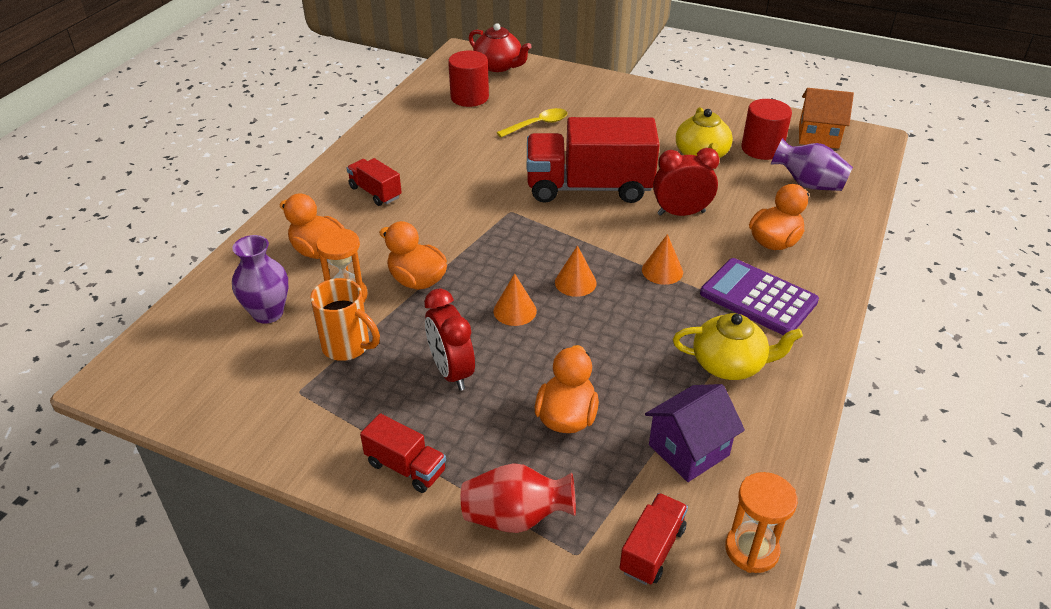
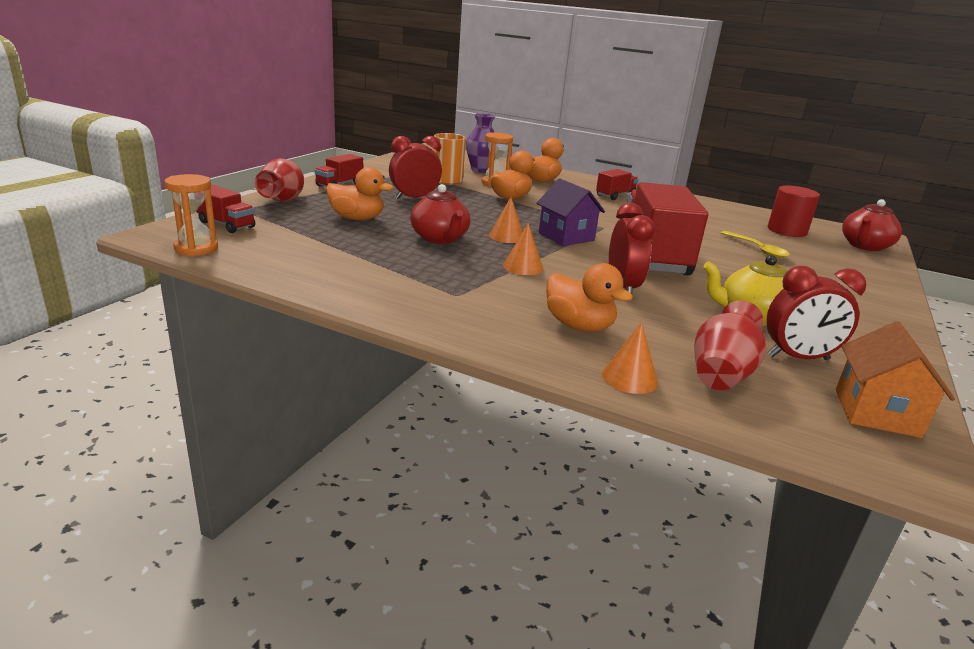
camera: 90 degrees right, 15 degrees down
orange cone [493,273,537,326] -> orange cone moved to [602,322,658,394]
purple house [645,384,745,482] -> purple house moved to [536,179,605,246]
yellow teapot [673,313,803,380] -> none
purple calculator [700,258,819,336] -> none
red cylinder [741,99,792,160] -> red clock [767,266,866,360]
purple vase [771,138,853,191] -> red vase [694,300,766,390]
none -> red teapot [410,184,470,244]

